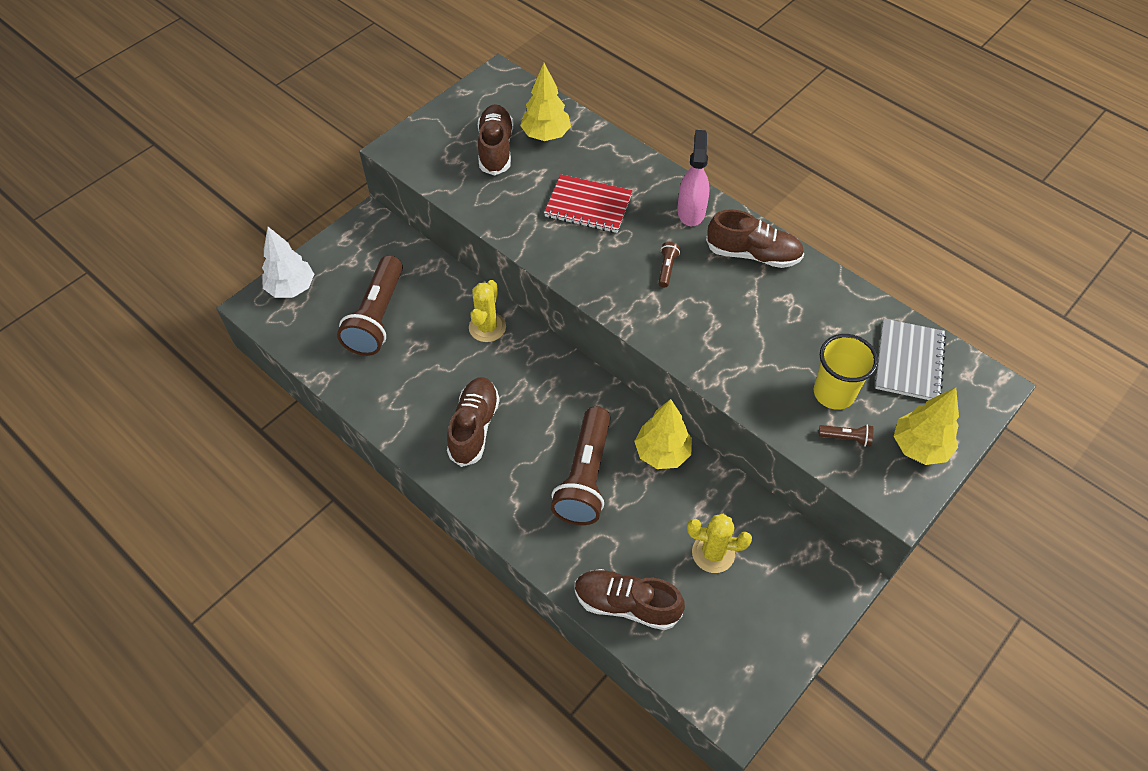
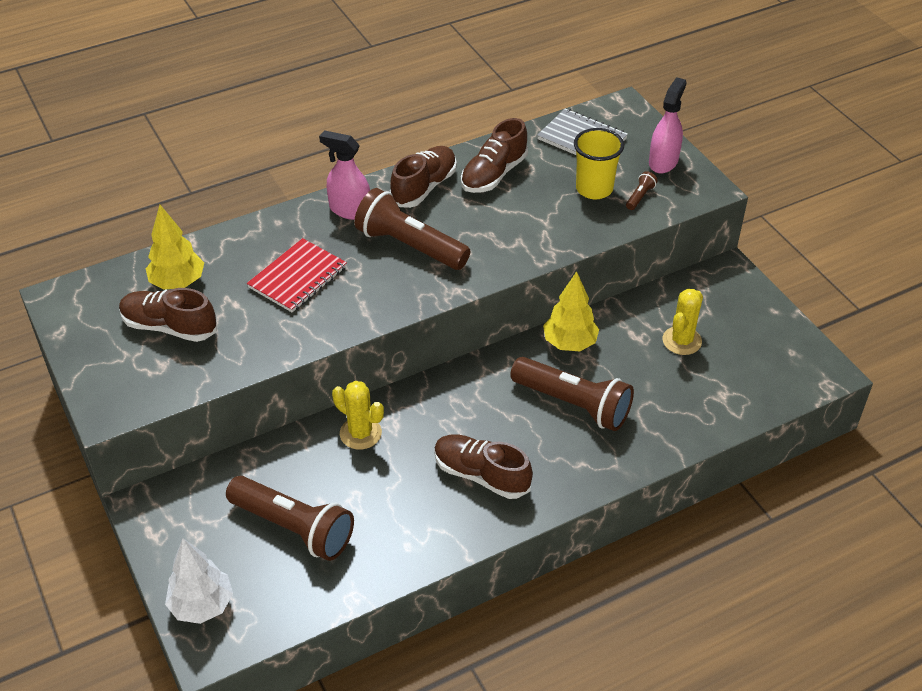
camera: 70 degrees left, 10 degrees down
brown shoe [575,569,685,630] -> brown shoe moved to [461,118,528,193]
brown flashlight [658,242,680,288] -> brown flashlight [354,188,470,270], size x2.48
yellow tree [894,387,959,465] -> pink spray bottle [649,77,687,173]

